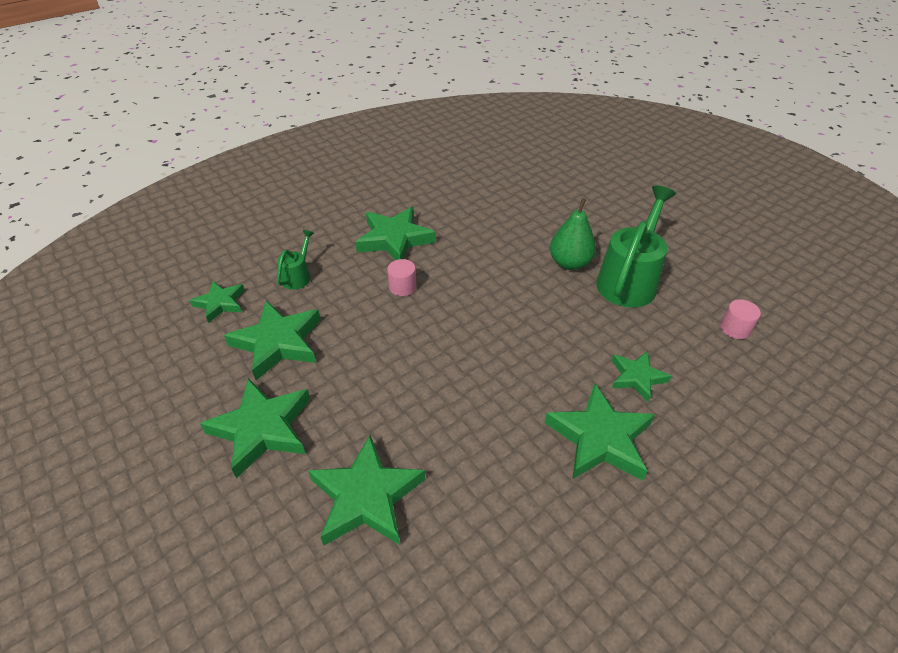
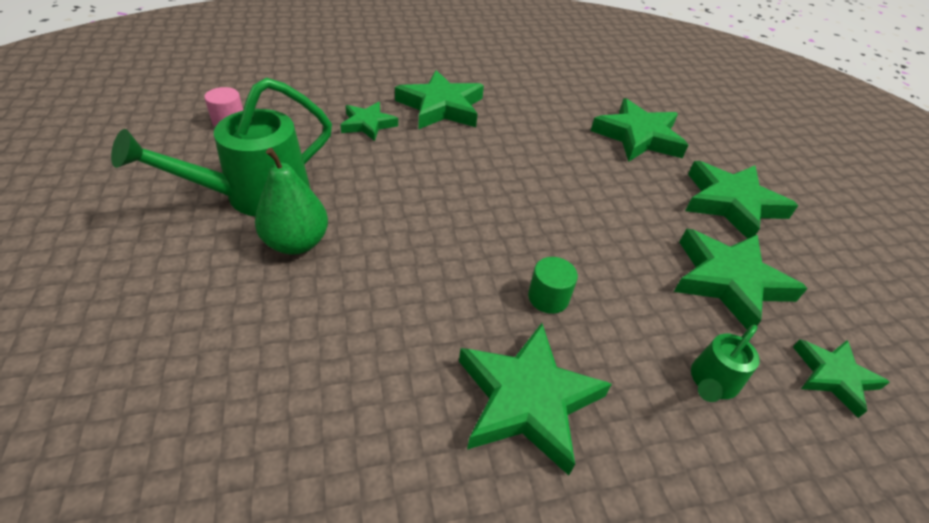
camera: 160 degrees left, 0 degrees up
pink cylinder [387,259,416,296] -> green cylinder [528,257,578,314]

